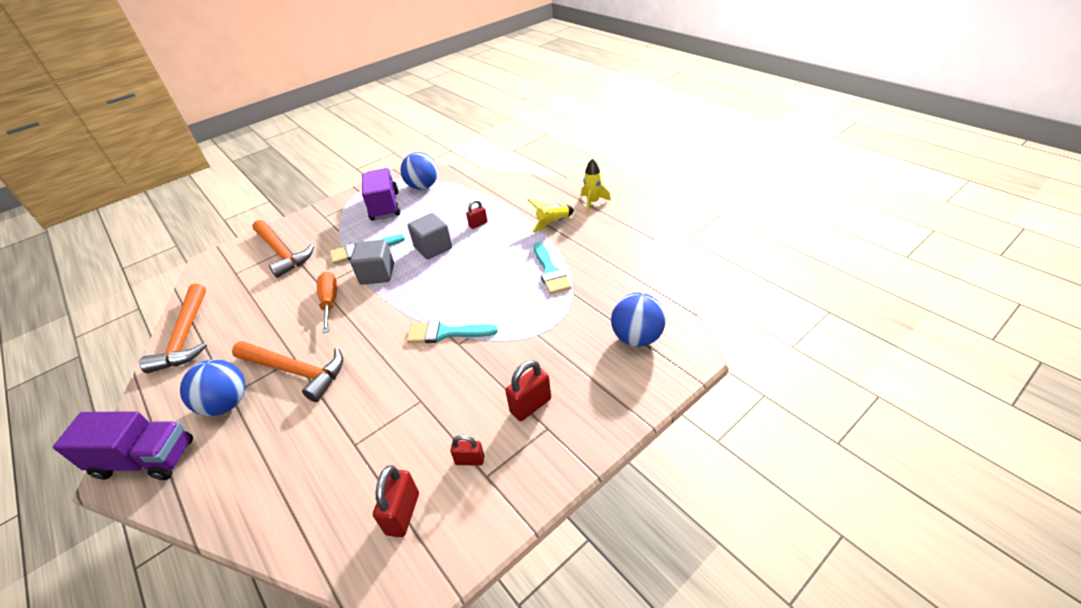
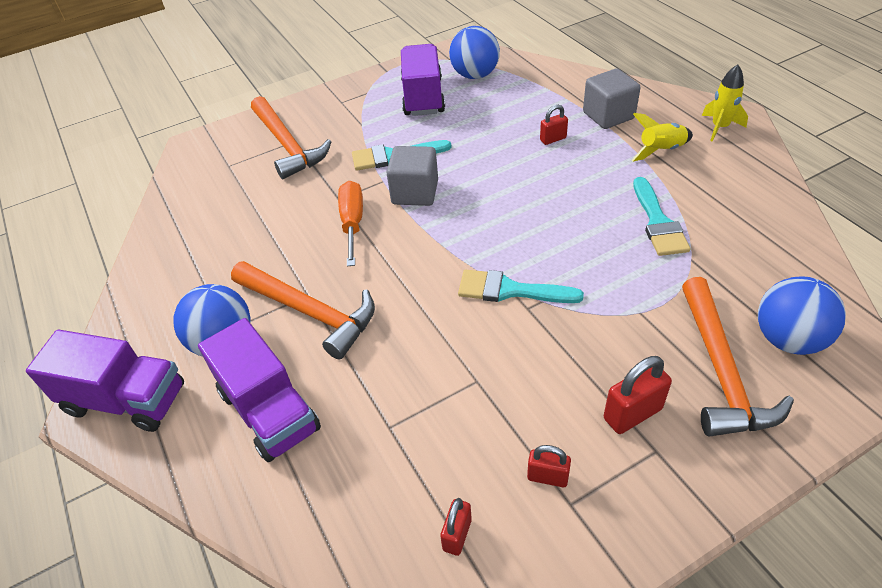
camera: 10 degrees right, 5 degrees up
orange hammer [140,283,207,373] -> orange hammer moved to [682,277,794,437]
red padlock [373,465,419,537] -> red padlock [440,498,472,556], size x0.63
grey cube [408,213,452,260] -> grey cube moved to [583,68,641,129]
none -> purple truck [198,318,321,462]

